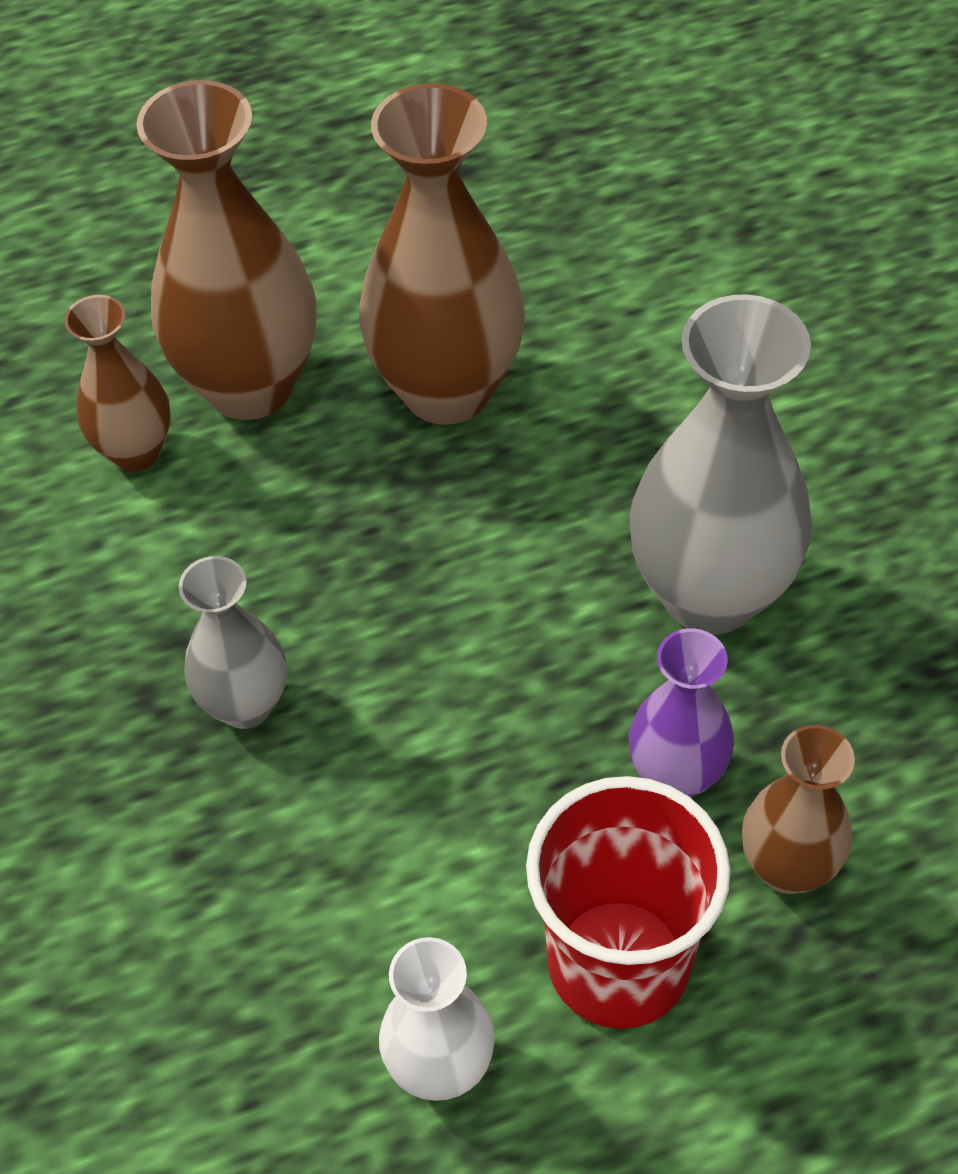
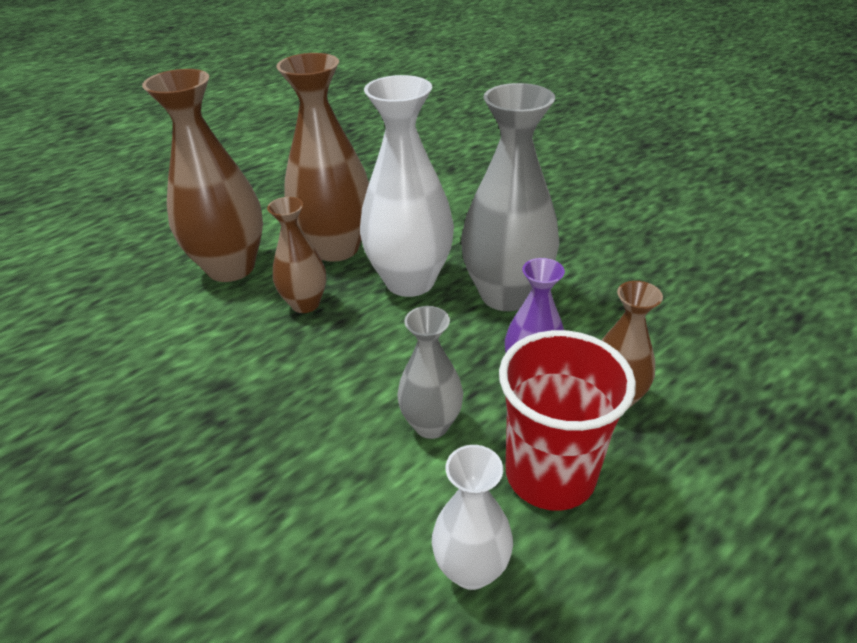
camera: 20 degrees left, 15 degrees down
brown vase [64,295,171,472] -> brown vase moved to [267,197,326,313]
grey vase [179,556,287,729] -> grey vase moved to [397,306,463,439]
none -> white vase [360,75,454,297]

